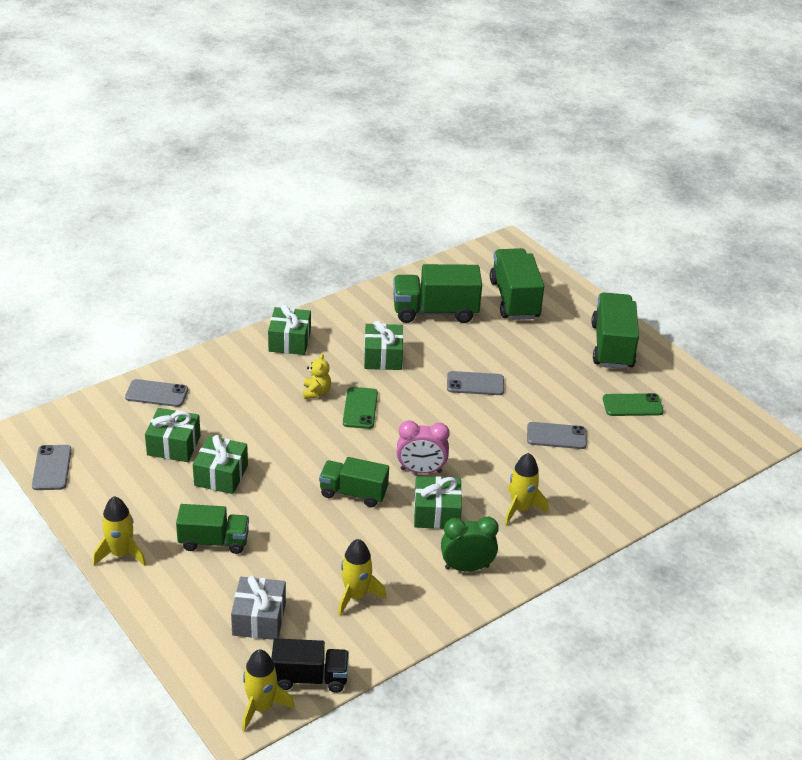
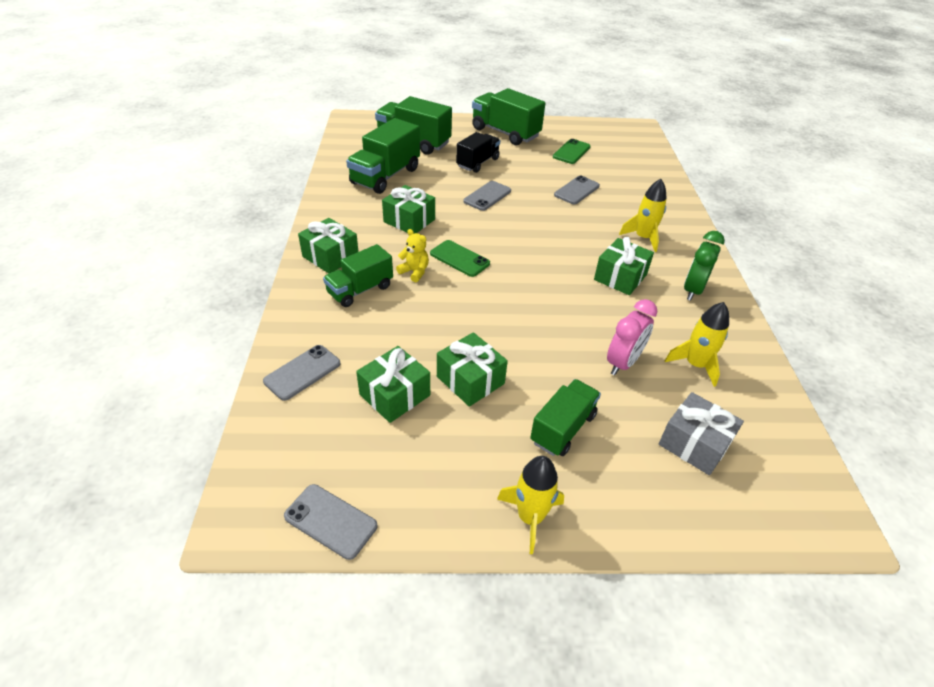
camera: 55 degrees left, 5 degrees up
yellow rocket [242,650,294,731] -> none
black truck [271,638,349,693] -> black truck moved to [456,132,500,173]
green truck [319,457,389,507] -> green truck moved to [323,244,393,307]
pink clock [396,420,450,474] -> pink clock moved to [607,299,657,375]

